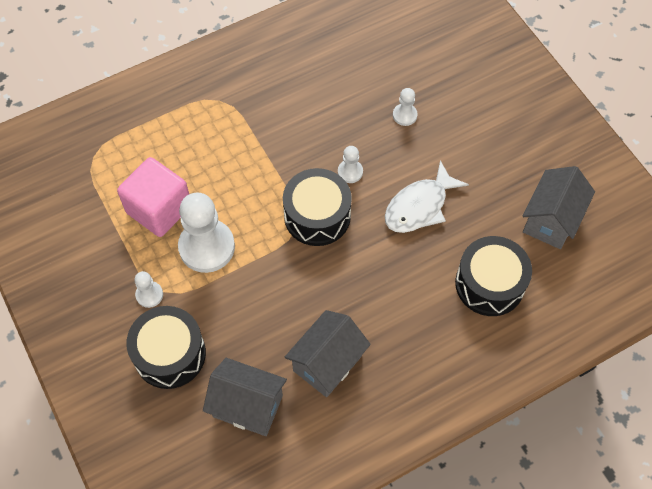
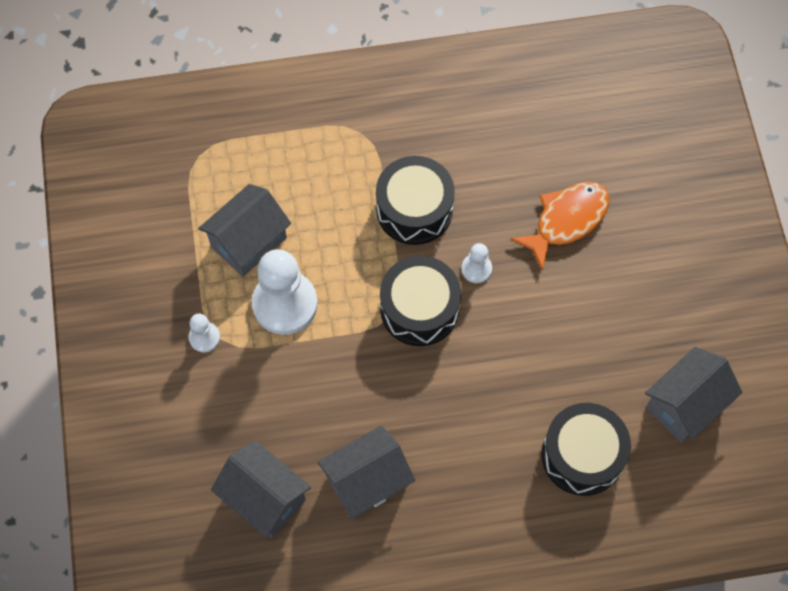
camera: 20 degrees right, 5 degrees up
pink cube [117,157,189,237] -> grey house [198,184,291,277]
black drum [126,306,206,389] -> black drum moved to [376,156,455,245]
white fish [385,160,469,233] -> none
white pawn [393,88,418,126] -> orange fish [510,182,609,271]

